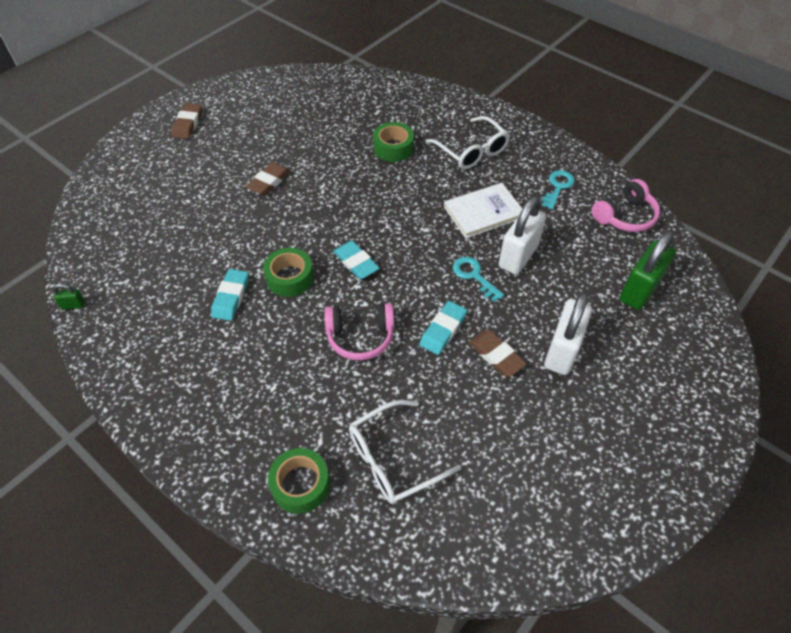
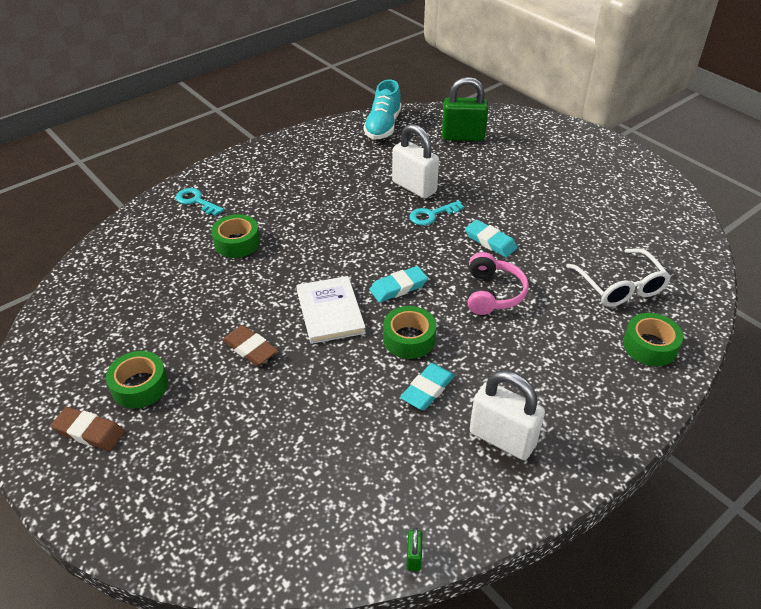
camera: 80 degrees left, 10 degrees down
turquoise eraser [211,269,249,321] -> turquoise eraser turned 75 degrees counterclockwise [400,363,455,410]
white glasses [426,116,510,169] -> none
white book [444,183,522,238] -> white book moved to [296,276,366,344]
brown eraser [469,330,527,376] -> none
turquoise key [542,170,575,210] -> turquoise key moved to [176,188,224,216]
white padlock [544,291,592,375] -> white padlock moved to [470,371,545,460]
pink headphones [592,179,660,232] -> turquoise shoe [364,80,402,140]
green padlock [620,231,676,310] -> green padlock turned 45 degrees counterclockwise [442,77,488,141]
none -> green tape [106,351,168,408]

